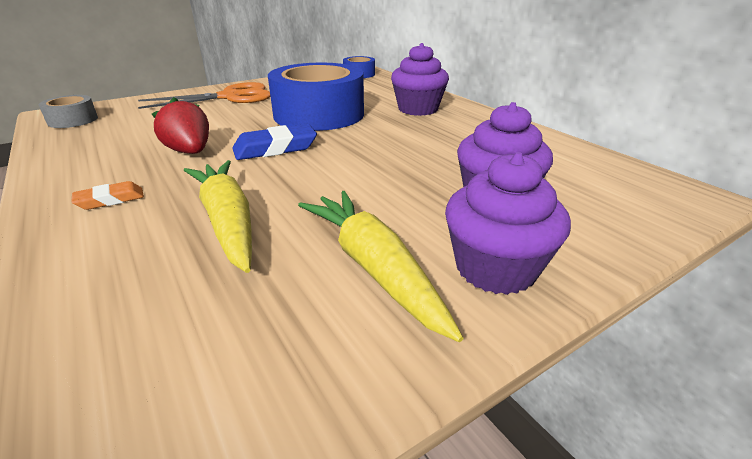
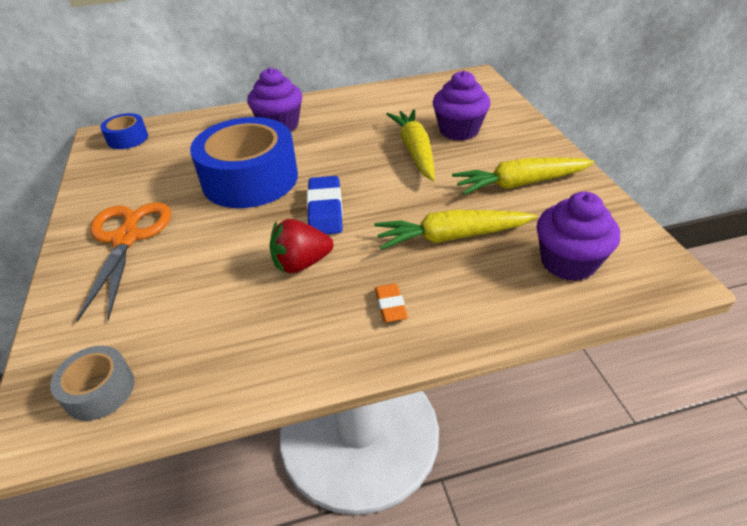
camera: 70 degrees left, 10 degrees up
purple cupcake [445,152,571,295] -> purple cupcake moved to [537,192,620,281]
none -> yellow carrot [386,109,435,181]

